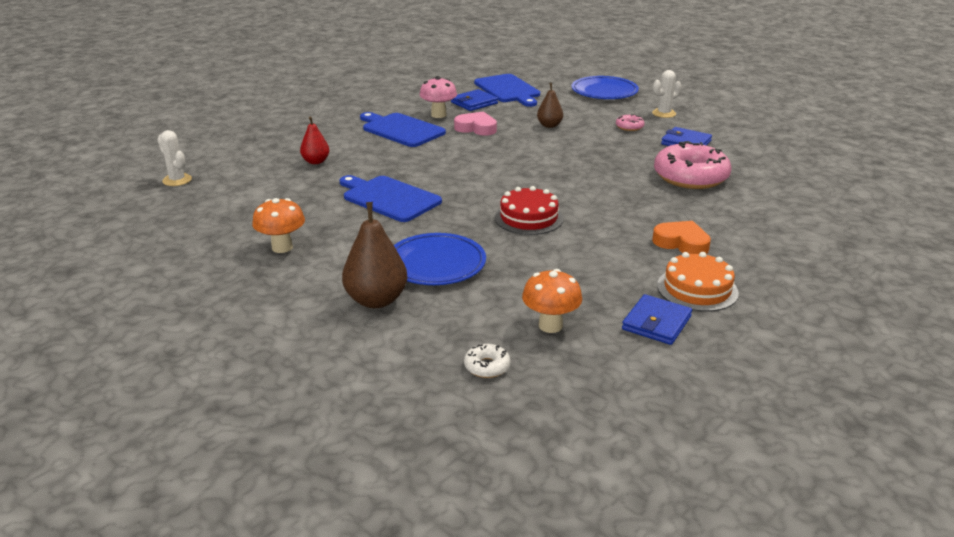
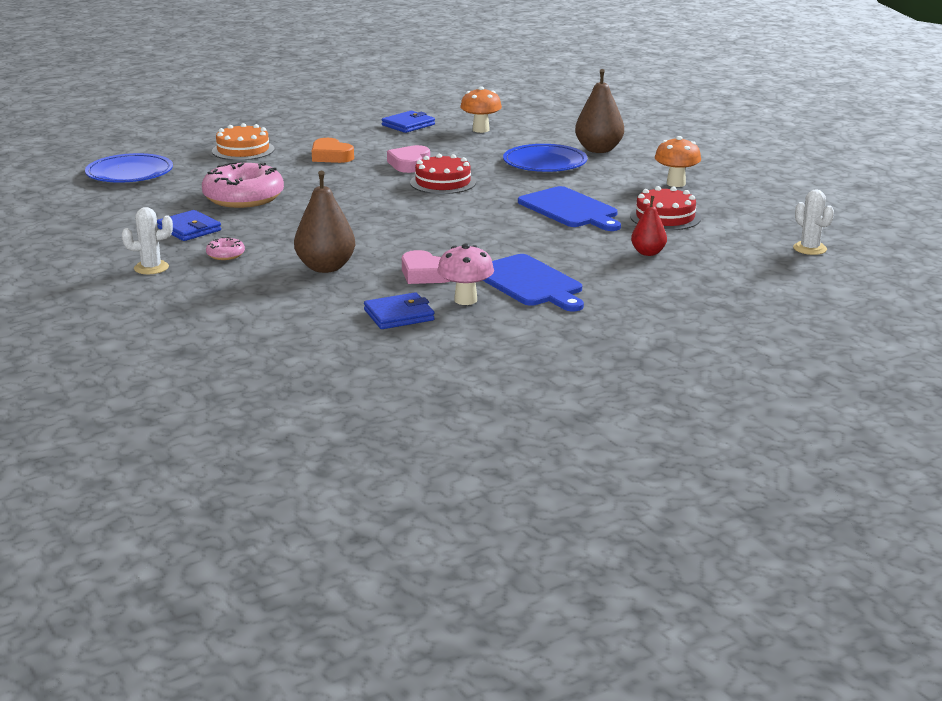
camera: 165 degrees left, 5 degrees down
white donut [464,344,511,378] -> none
blue cutting board [474,74,540,107] -> none
brown pear [537,83,563,128] -> brown pear [294,171,355,273], size x1.67
blue plate [572,76,639,99] -> blue plate moved to [85,153,173,183]
orange cake [657,252,739,312] -> orange cake moved to [212,123,274,160]
none -> pink heart [387,145,430,173]
none -> red cake [630,186,701,230]

